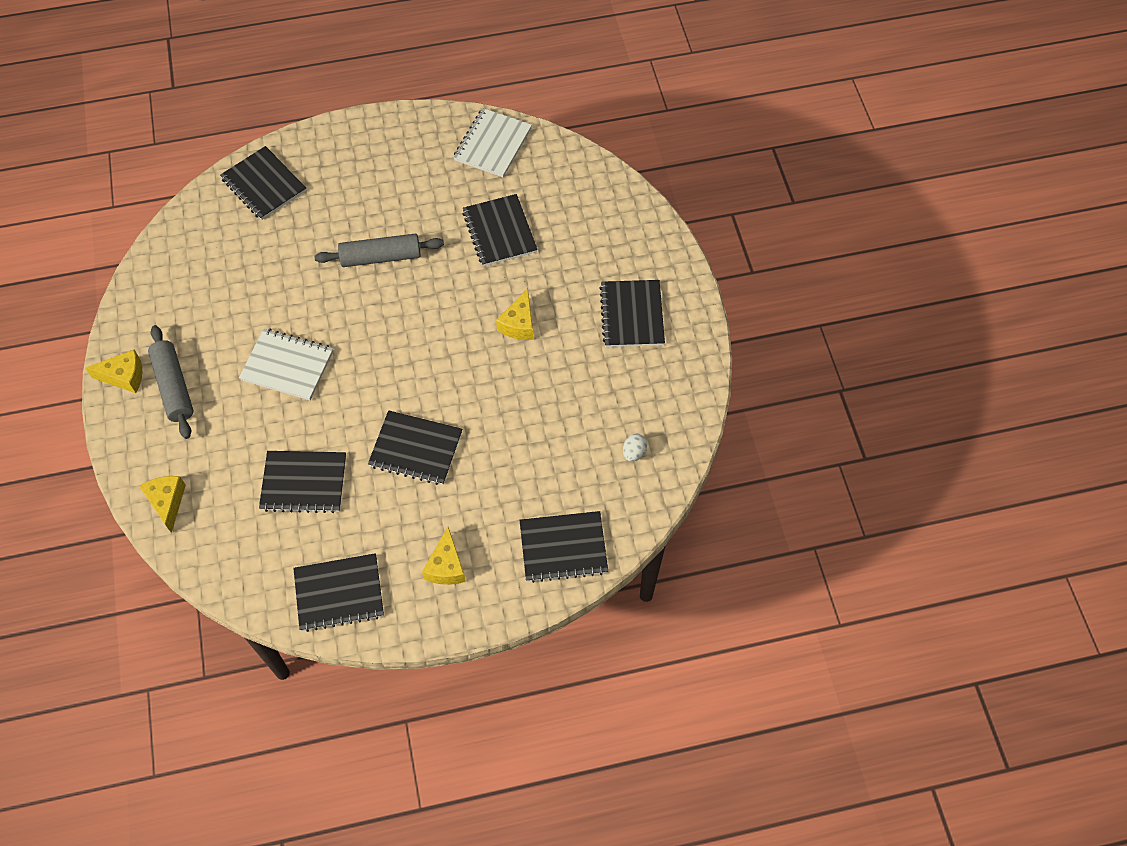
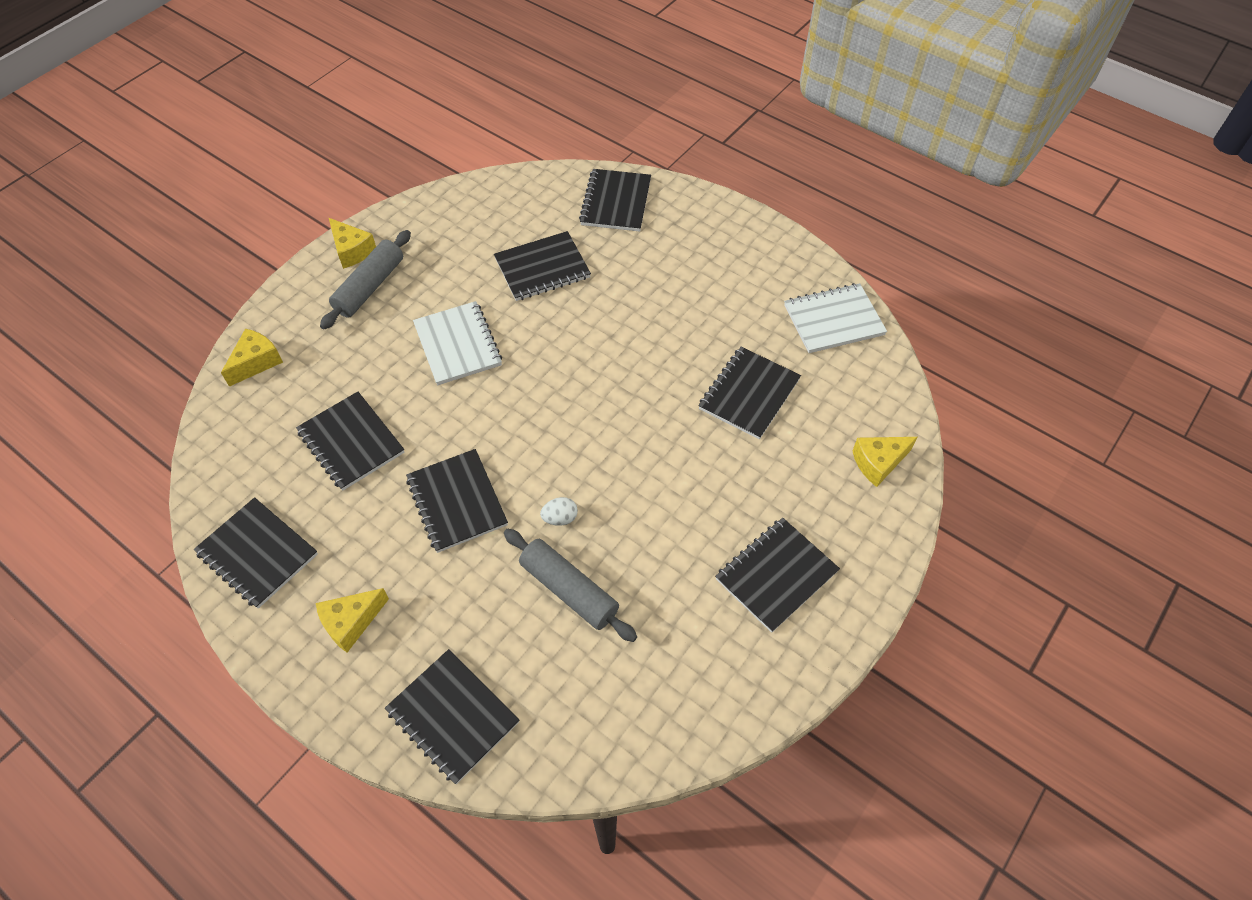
camera: 50 degrees right, 5 degrees down
grey rolling pin [314,234,444,267] -> grey rolling pin moved to [504,529,637,642]
yellow cheese [496,288,533,340] -> yellow cheese moved to [852,437,917,487]
white egg [623,434,647,462] -> white egg moved to [540,497,578,526]
none -> black notebook [494,231,591,301]

